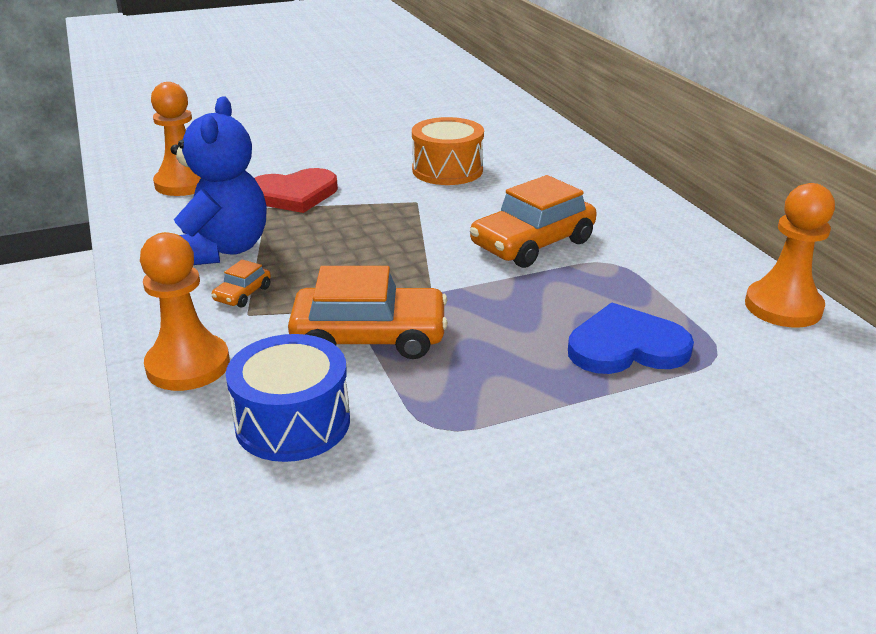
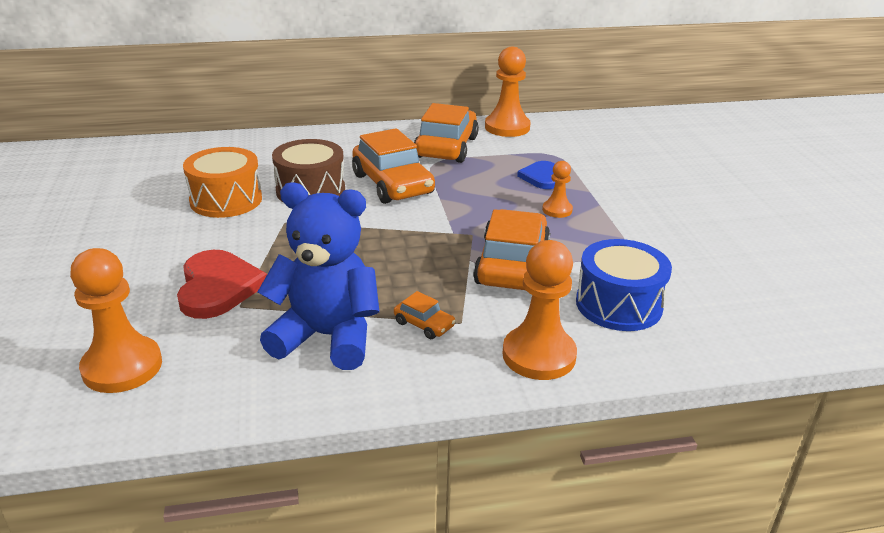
camera: 80 degrees left, 0 degrees up
blue heart [568,303,694,374] -> blue heart [517,161,555,189], size x0.63
none -> brown drum [272,139,345,203]
none -> orange car [414,103,479,163]
none -> orange pawn [542,161,573,218]

